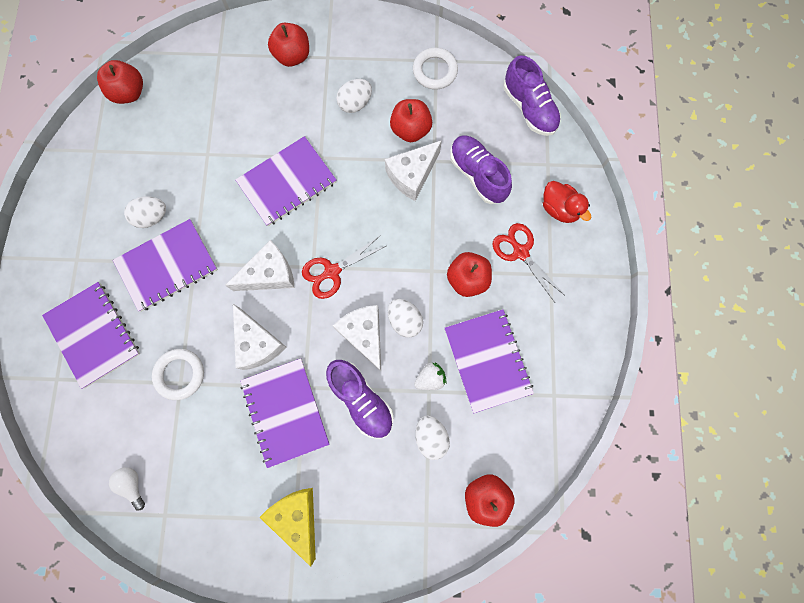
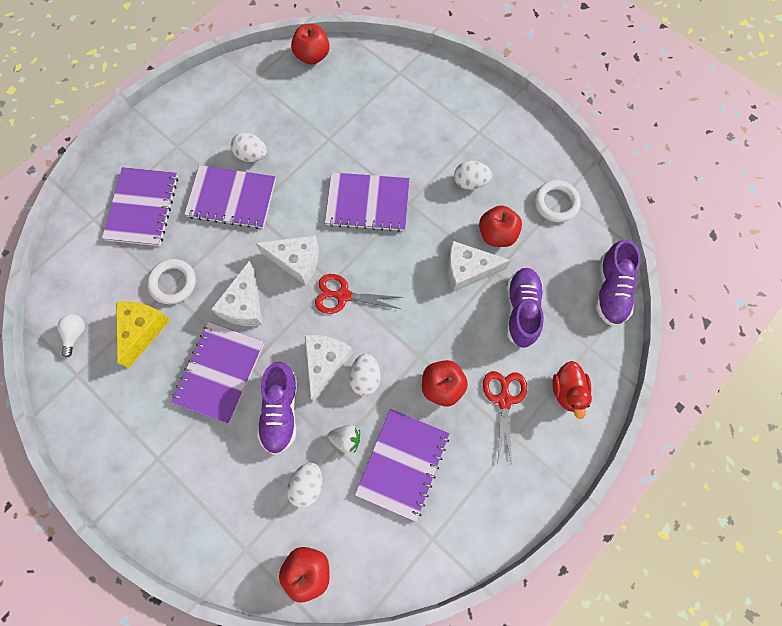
camera: 40 degrees right, 5 degrees down
yellow cheese [259,488,316,567] -> yellow cheese moved to [116,301,170,368]
red apple [268,23,309,67] -> none

